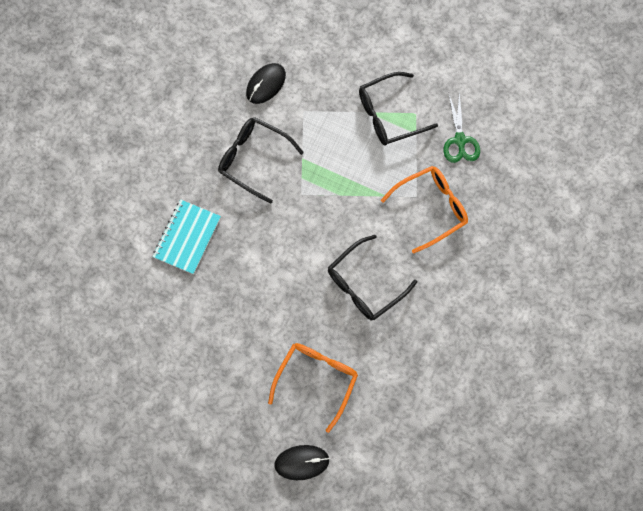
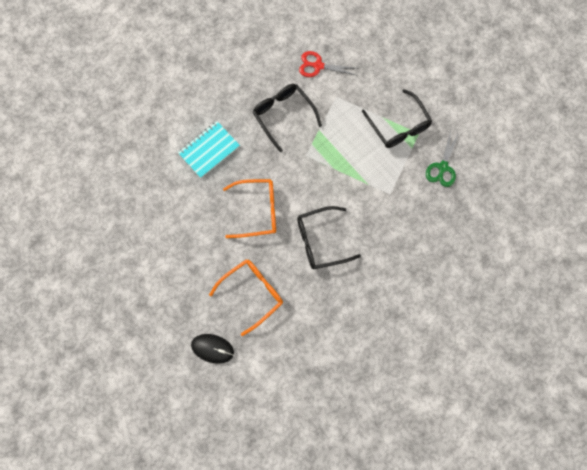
camera: 25 degrees right, 0 degrees up
black mouse [246,63,286,104] -> red scissors [299,51,358,77]
black glasses [359,72,438,145] -> black glasses turned 120 degrees counterclockwise [362,89,432,148]
orange glasses [381,166,468,254] -> orange glasses moved to [223,179,276,238]

